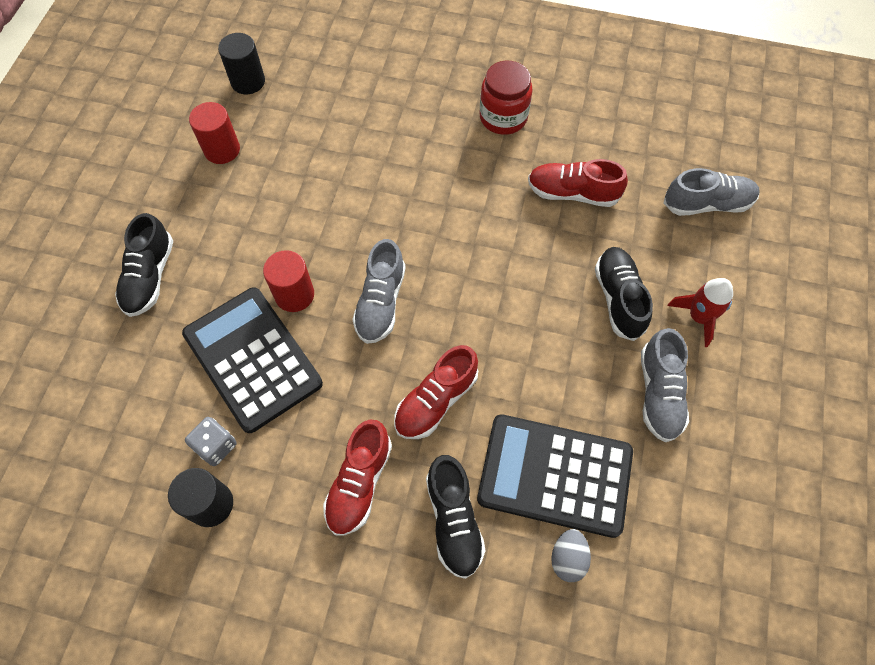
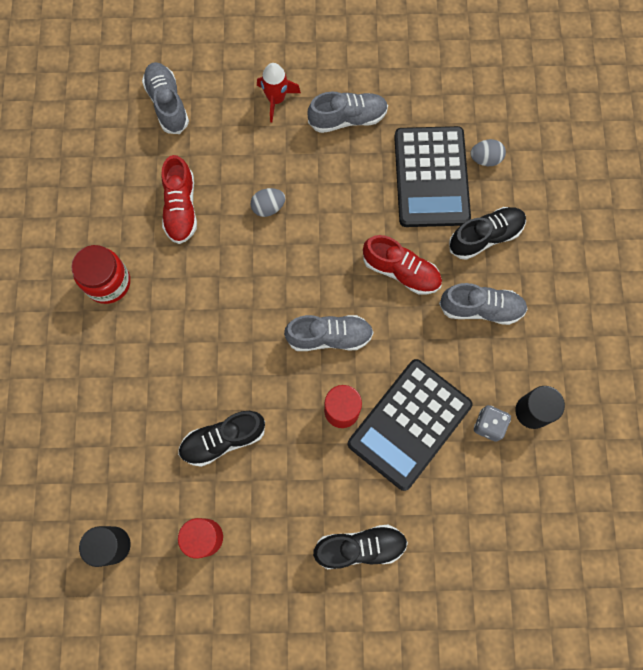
camera: 105 degrees left, 10 degrees up
red shoe [323,420,392,535] -> grey shoe [439,283,528,325]
black shoe [595,247,653,341] -> black shoe moved to [178,411,265,467]
none -> grey egg [251,188,286,217]

